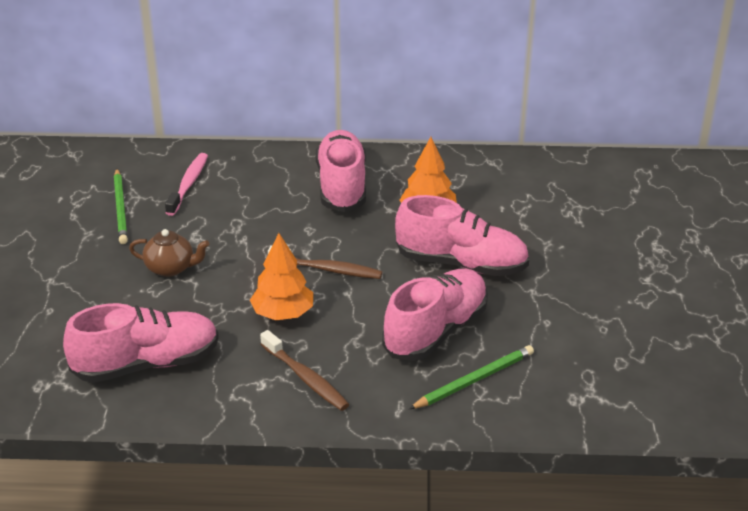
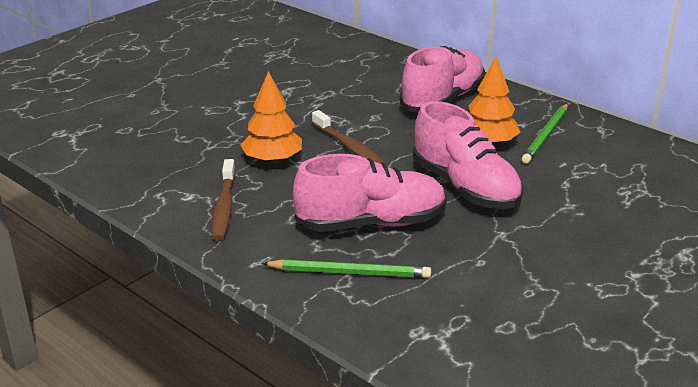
camera: 40 degrees right, 5 degrees down
pink shoe [63,303,219,383] -> none
green pencil [114,169,128,244] -> green pencil moved to [522,104,568,163]
brown teapot [129,229,210,277] -> none
pink toothbrush [165,153,208,216] -> none

